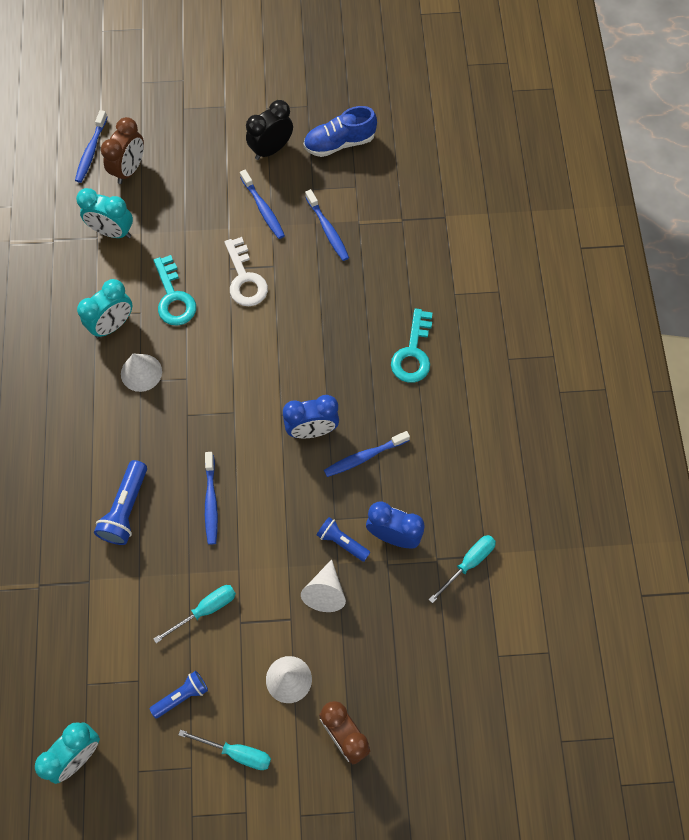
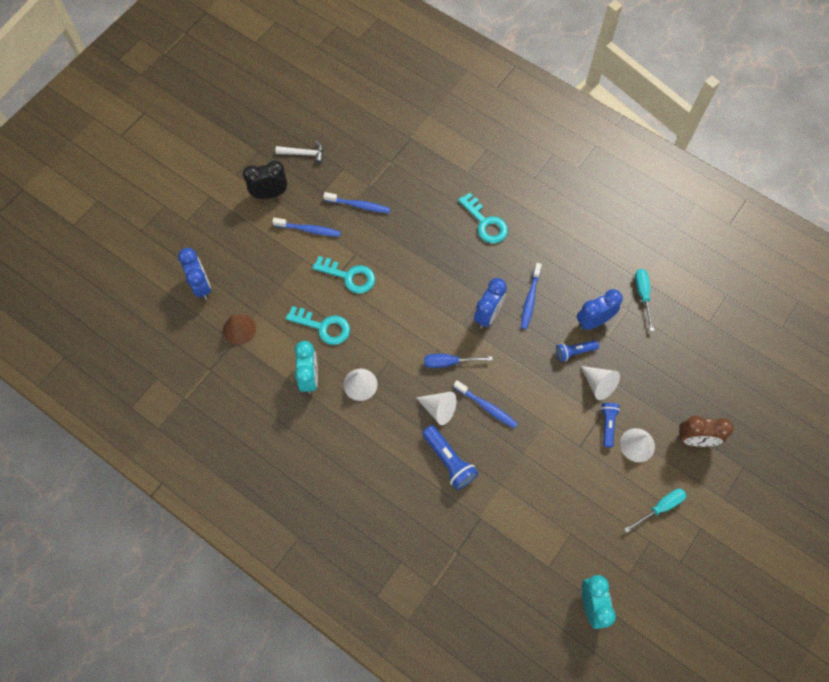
camera: 50 degrees left, 0 degrees up
blue toothbrush [75,110,108,183] -> none
turquoise clock [76,188,133,238] -> brown cone [223,314,256,345]
brown clock [101,117,144,184] -> blue clock [178,248,211,300]
blue flashlight [150,671,208,718] -> blue flashlight moved to [601,403,620,448]
turquoise screwdriver [154,585,236,643] -> none
white key [225,237,268,306] -> turquoise key [312,256,375,293]
black clock [246,100,293,160] -> black clock turned 75 degrees clockwise [243,160,287,199]
blue shoe [304,106,377,157] -> white hammer [275,140,323,164]
none -> white cone [416,392,456,425]
none -> blue screwdriver [424,354,493,368]

